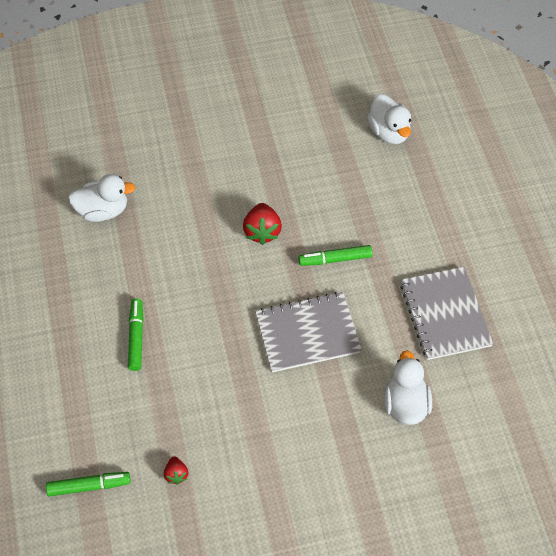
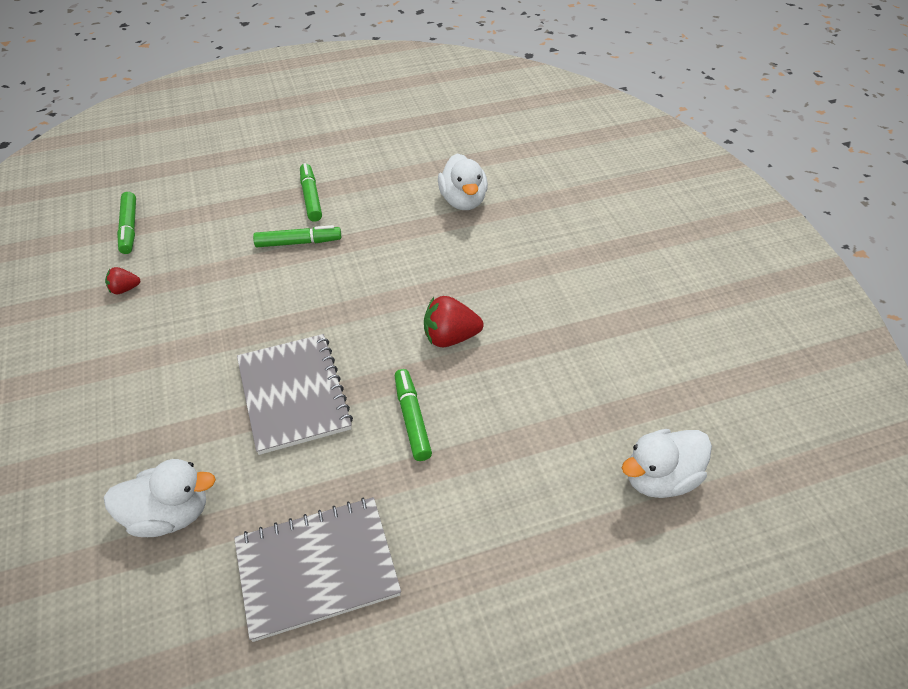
camera: 85 degrees right, 10 degrees down
none -> green marker [300,163,322,222]

